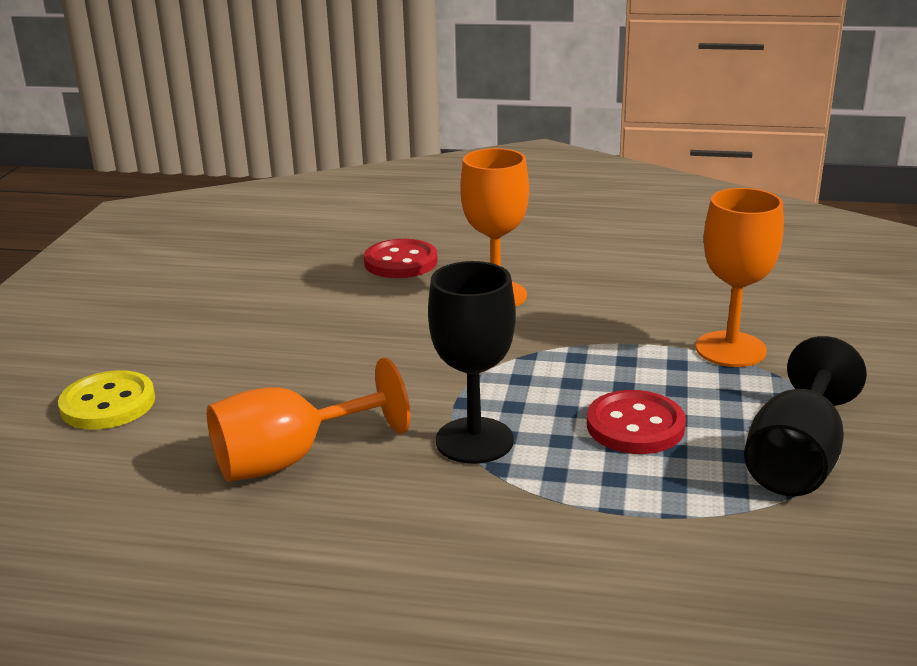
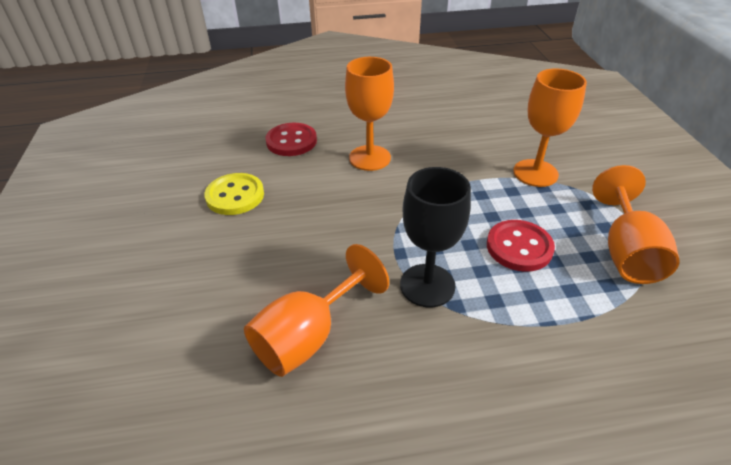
camera: 20 degrees left, 15 degrees up
yellow button [58,370,155,430] -> yellow button moved to [204,173,264,215]
black goblet [744,336,867,496] -> orange goblet [592,165,680,284]

